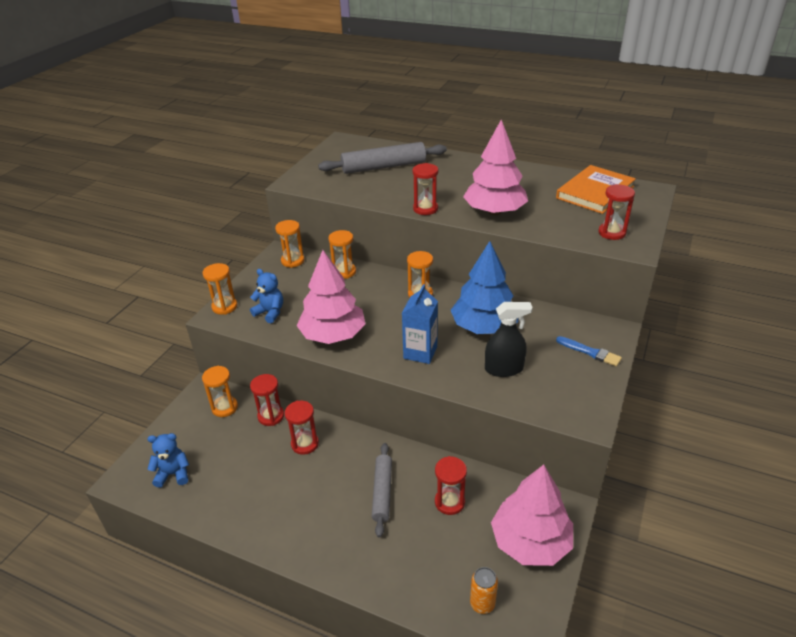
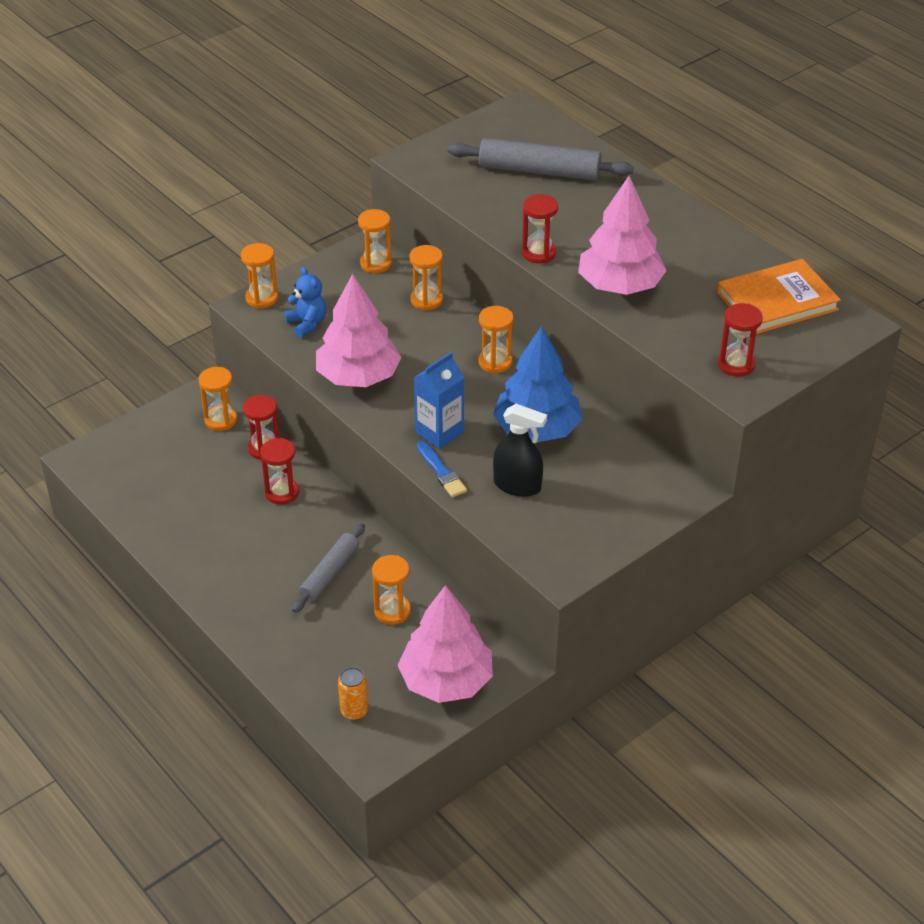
camera: 25 degrees right, 5 degrees up
blue teddy bear [147,433,189,488] -> none
red hourglass [435,456,467,515] -> orange hourglass [372,555,411,625]
blue brush [556,336,622,366] -> blue brush moved to [417,441,467,497]

